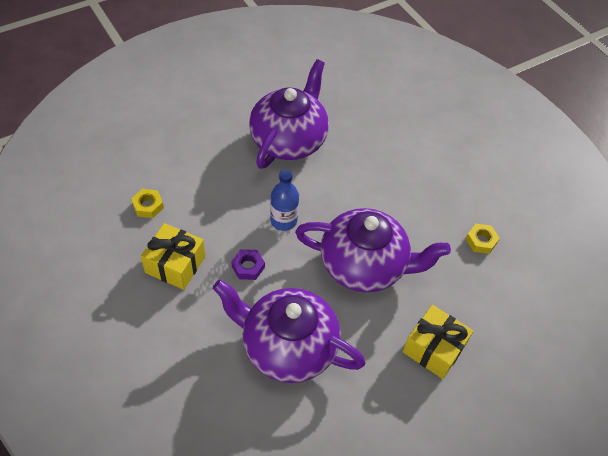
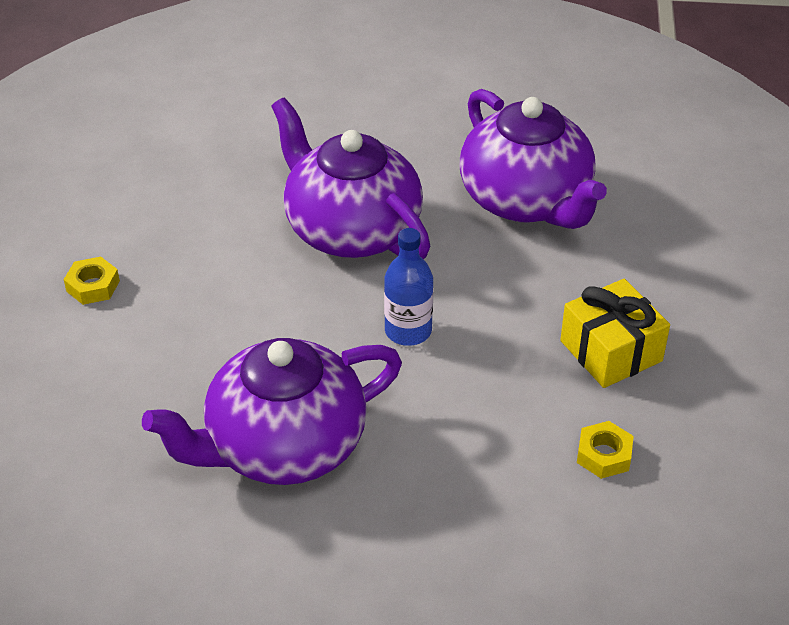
camera: 140 degrees left, 10 degrees down
purple nut [231,249,265,280] -> none
yellow gift [403,305,473,379] -> none
yellow nut [466,224,500,254] -> yellow nut moved to [64,257,120,305]

